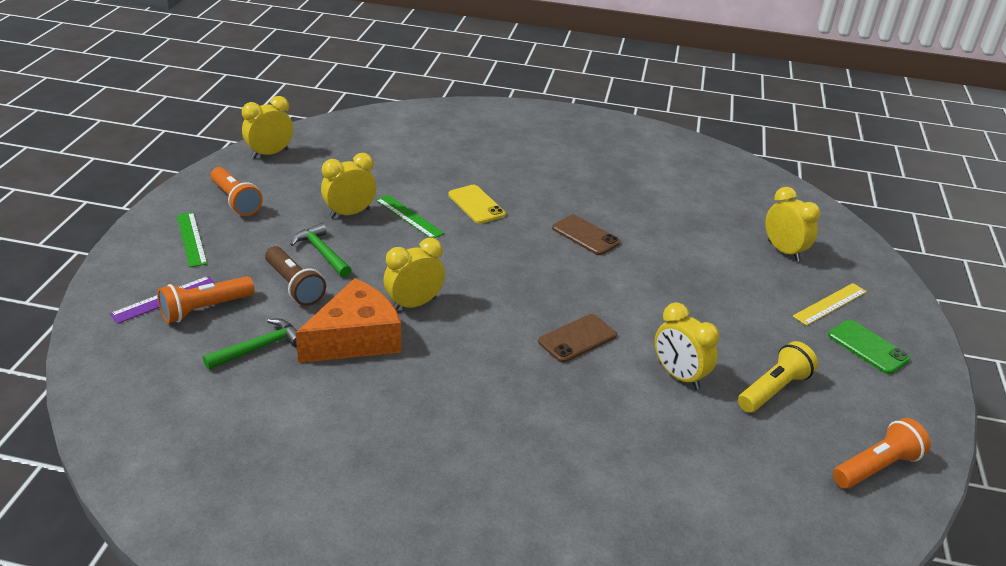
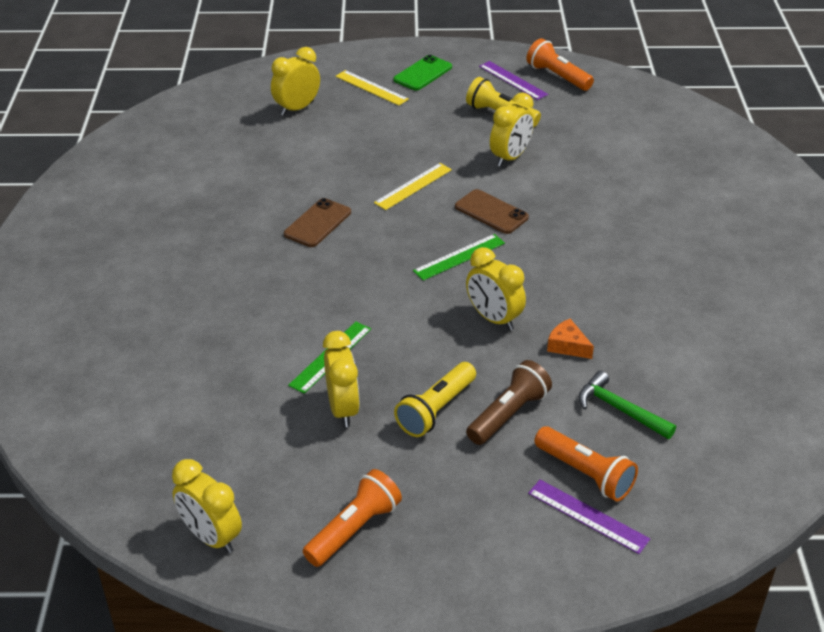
camera: 100 degrees left, 5 degrees up
green ruler [177,212,207,267] -> green ruler moved to [413,234,505,281]
green hammer [290,223,351,277] -> yellow flashlight [394,362,476,437]
orange cheese [296,278,401,363] -> orange cheese [547,319,594,359], size x0.44
yellow clock [321,153,376,218] -> yellow clock turned 150 degrees counterclockwise [323,331,360,427]
yellow phone [448,185,506,224] -> none
none -> yellow ruler [374,163,452,210]
none -> purple ruler [479,61,548,100]

